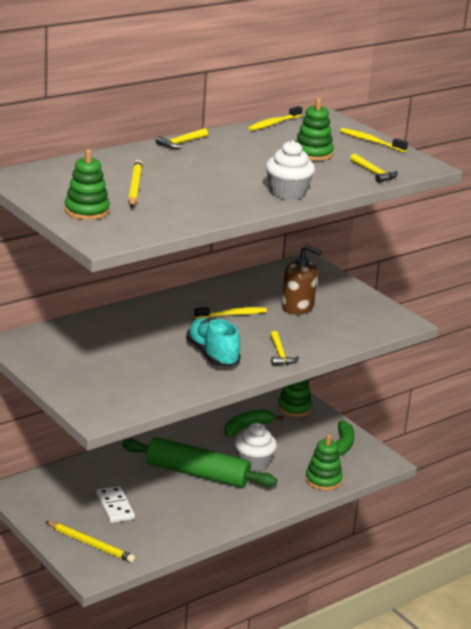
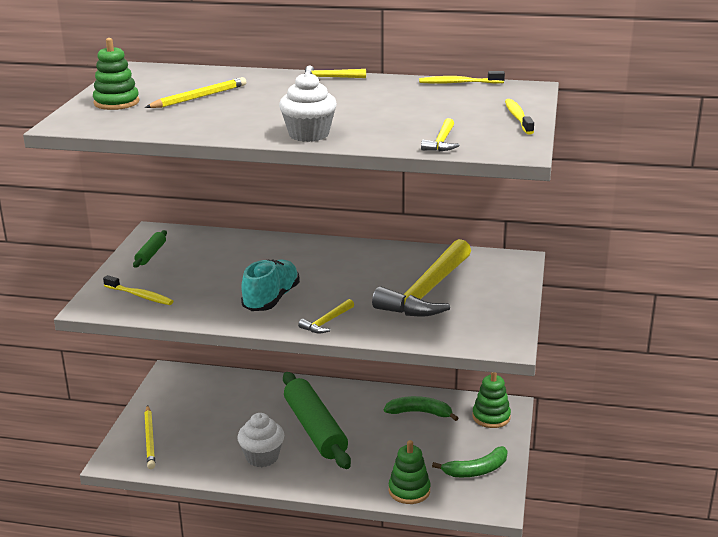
camera: 50 degrees right, 0 degrees up
white domino [96,486,135,523] -> none
yellow toothbrush [194,307,267,319] -> yellow toothbrush moved to [103,275,173,305]
white cupcake [235,422,277,472] -> white cupcake moved to [237,413,284,467]
brown soap dispenser [282,245,322,315] -> yellow hammer [372,239,471,317]
green stacking toy [295,98,334,161] -> none
none -> green rolling pin [133,230,167,268]

